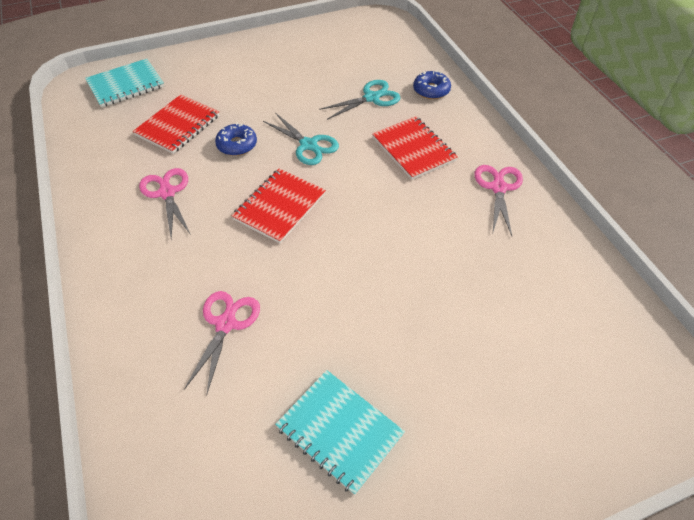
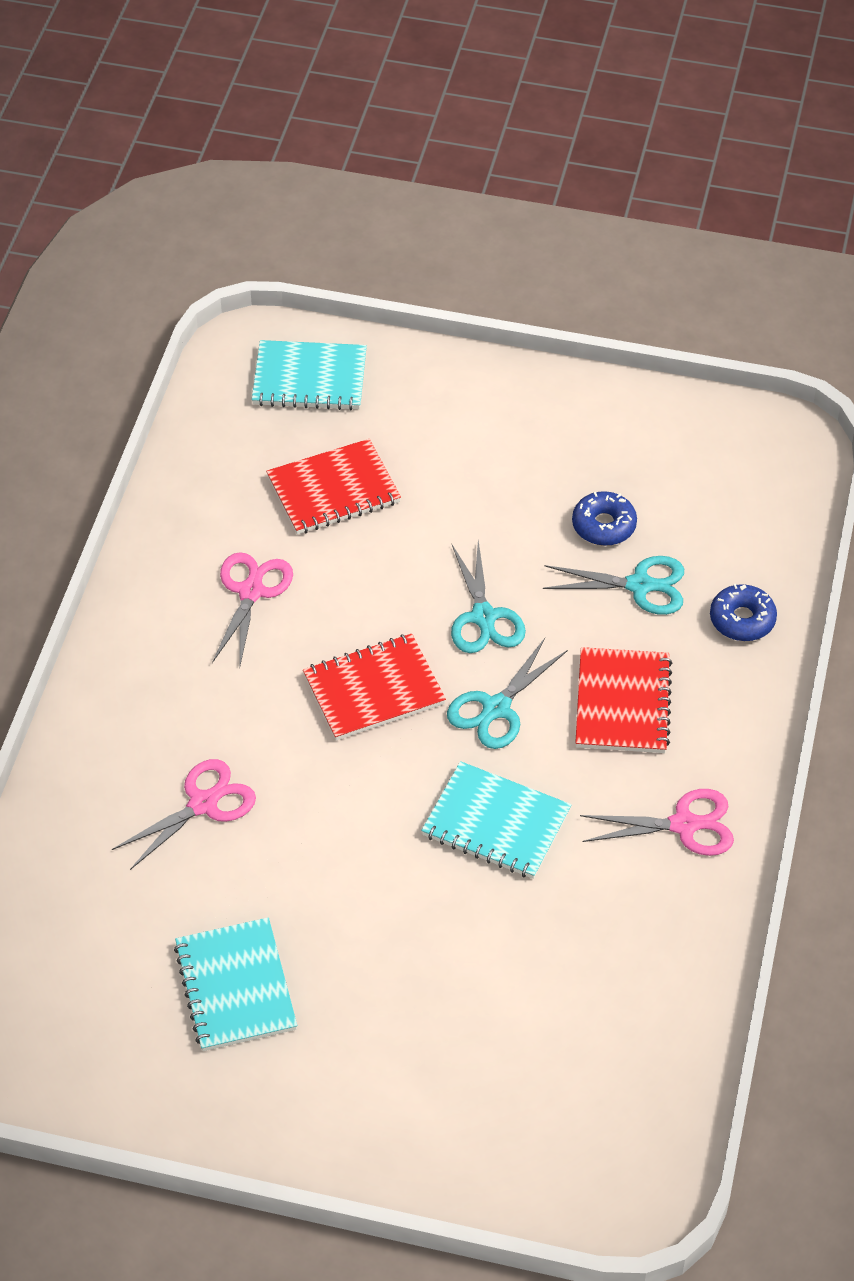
camera: 35 degrees right, 0 degrees up
blue donut [215,123,257,156] -> blue donut moved to [572,491,637,546]
pink scissors [474,165,523,236] -> pink scissors turned 45 degrees clockwise [580,789,734,856]
none -> turquoise notebook [421,761,572,879]
none -> turquoise scissors [447,638,568,749]

